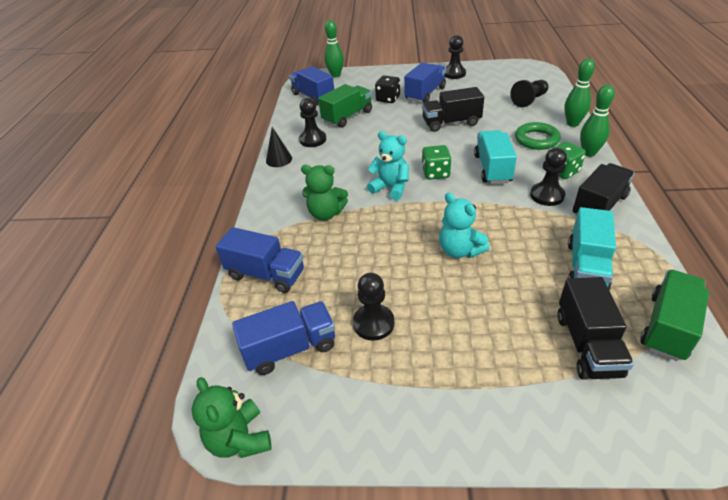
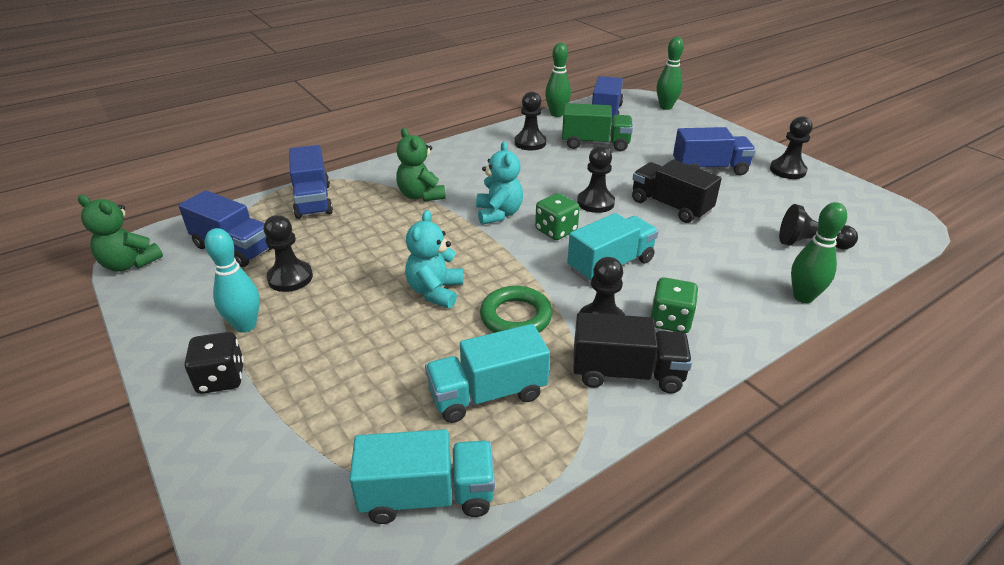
camera: 50 degrees right, 5 degrees down
green teddy bear [192,377,271,458] -> green teddy bear turned 90 degrees counterclockwise [78,195,163,272]
black cone [266,127,292,167] -> none
black dice [375,75,400,103] -> black dice moved to [185,332,244,394]
green ring [515,122,561,150] -> green ring moved to [480,286,552,333]
black truck [557,277,634,380] -> none
green bowling pin [580,85,615,157] -> green bowling pin moved to [545,43,571,117]
green truck [640,270,709,361] -> turquoise truck [350,429,495,524]
none -> turquoise bowling pin [204,228,260,333]
none -> black pawn [577,146,615,213]

